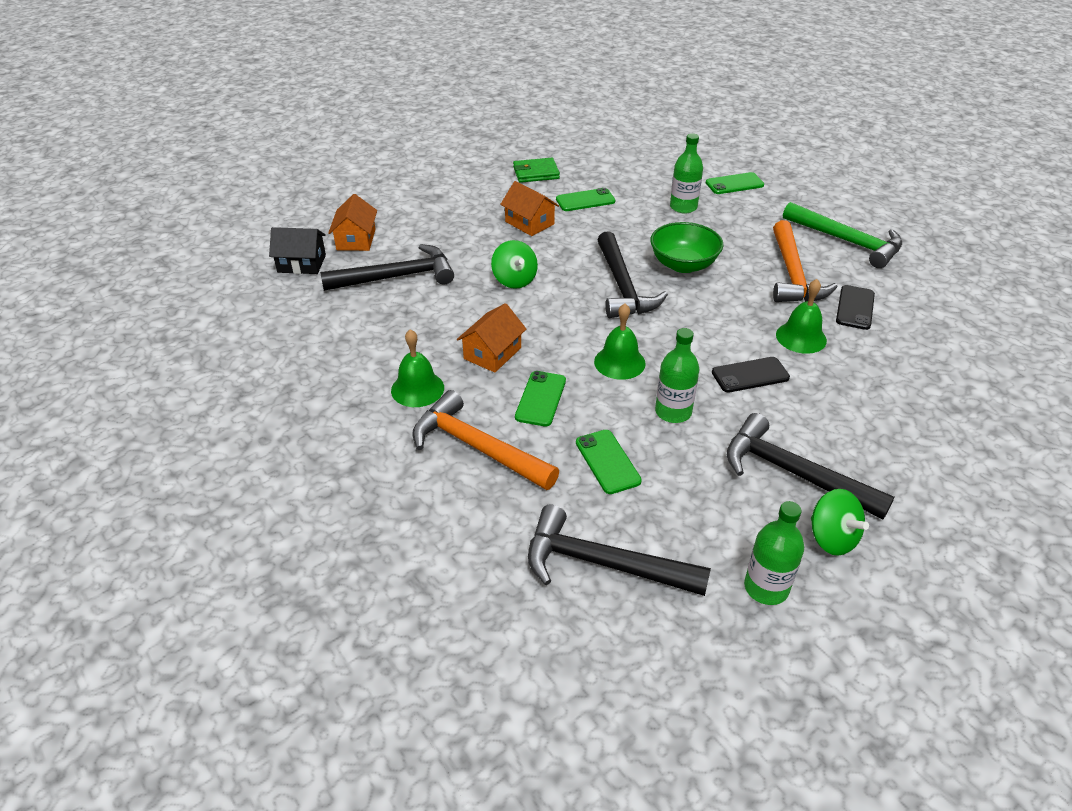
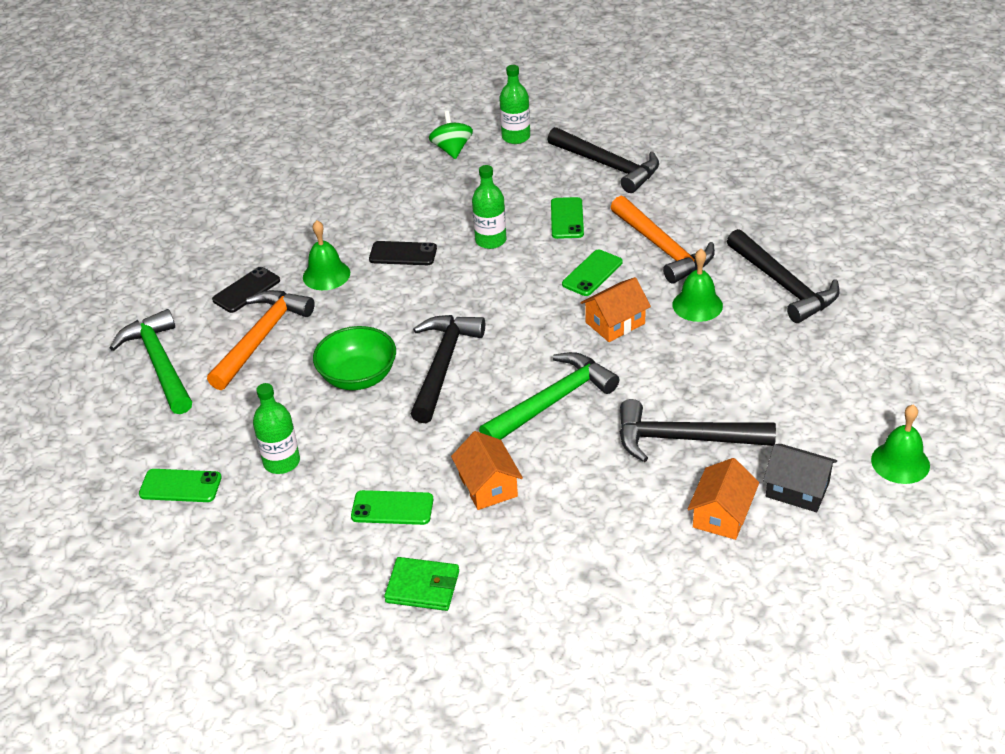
camera: 155 degrees left, 0 degrees up
green spinning top [491,240,538,289] -> green hammer [479,352,619,440]
green bell [594,303,646,380] -> green bell moved to [871,405,930,484]
black hammer [727,413,894,520] -> black hammer moved to [727,229,840,323]

